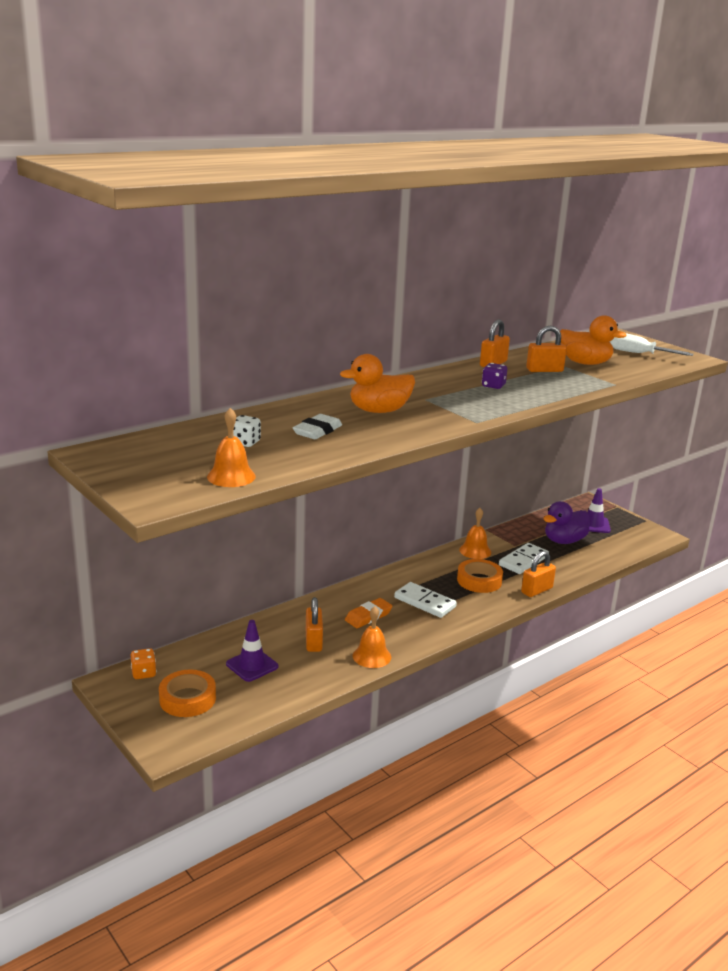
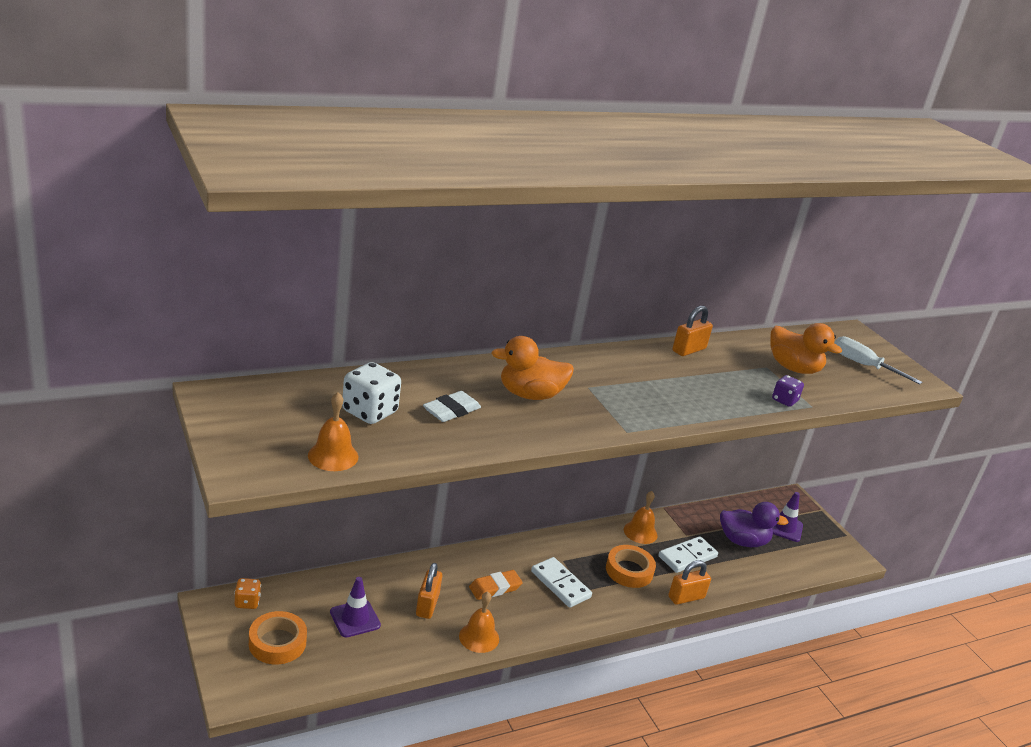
camera: 10 degrees right, 5 degrees up
white dice [233,415,261,447] -> white dice [342,362,401,424], size x1.70
purple dice [482,363,507,389] -> purple dice moved to [772,375,804,407]
orange padlock [526,326,567,372] -> none
purple duck [543,501,590,544] -> purple duck turned 150 degrees counterclockwise [720,502,788,547]

